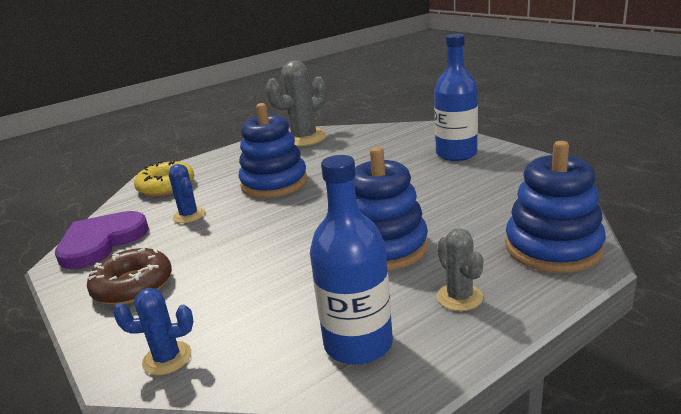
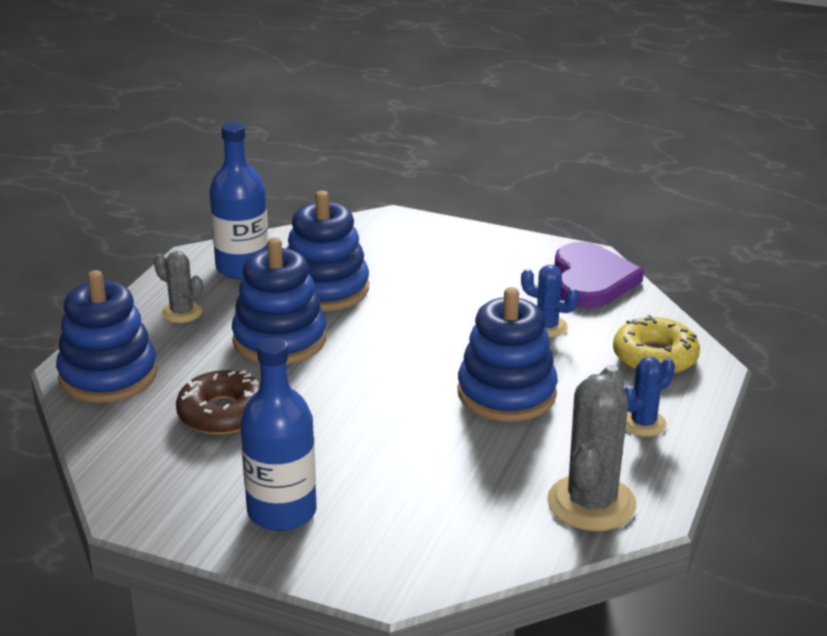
camera: 145 degrees right, 5 degrees up
brown donut [87,248,172,305] -> brown donut moved to [176,370,261,435]
blue cactus [113,288,194,375] -> blue cactus moved to [624,357,675,437]
none -> blue stacking toy [286,191,369,311]

